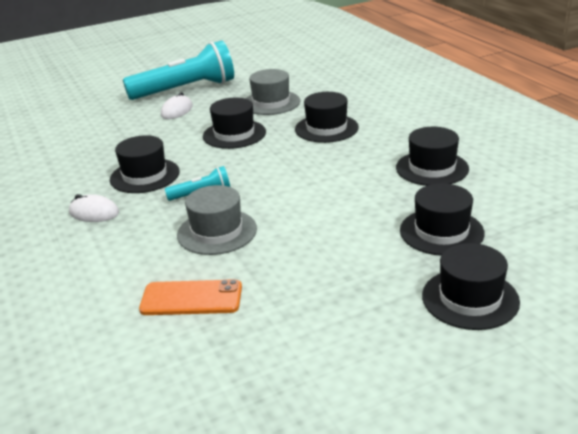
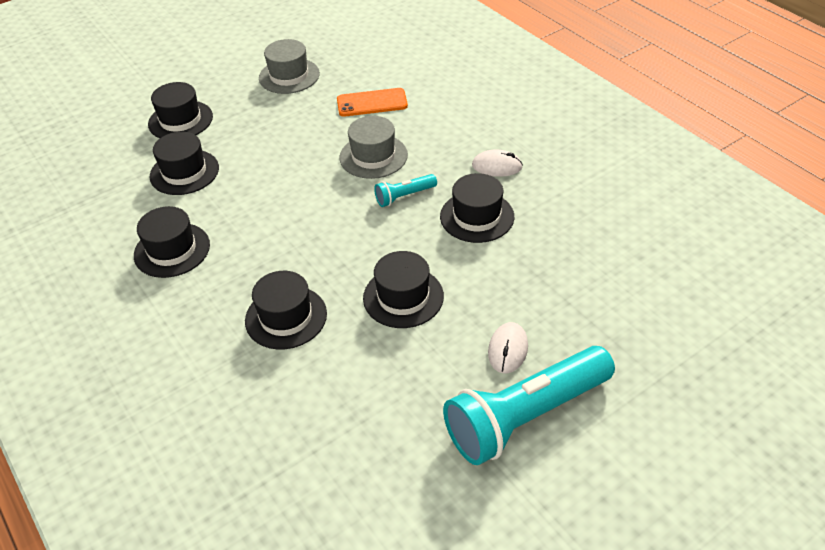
camera: 170 degrees right, 15 degrees up
grey hat [245,69,300,115] -> grey hat moved to [259,39,320,94]

